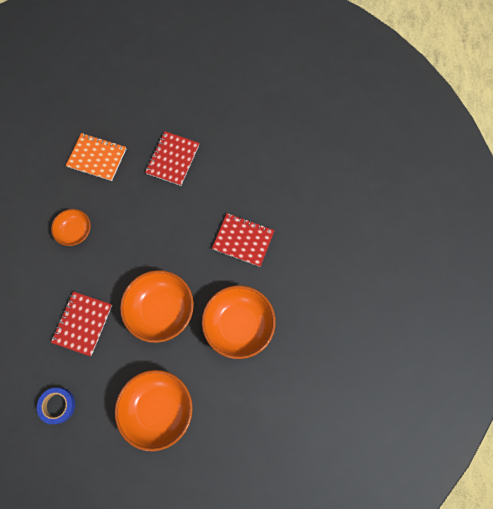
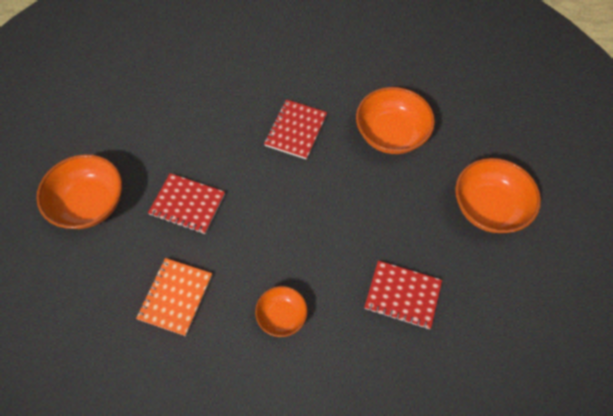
camera: 90 degrees left, 10 degrees down
blue tape [37,388,75,424] -> none
orange bowl [120,270,194,343] -> orange bowl moved to [37,154,122,229]

